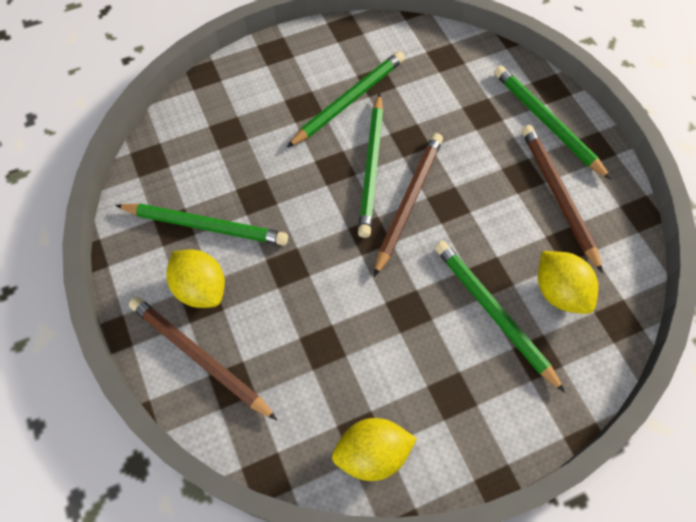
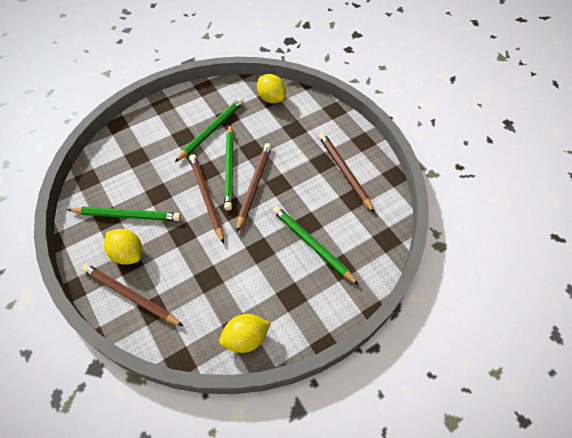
camera: 10 degrees left, 5 degrees down
green pencil [494,66,612,180] -> none
yellow lemon [538,251,598,314] -> yellow lemon moved to [257,74,286,104]
none -> brown pencil [189,154,224,244]

